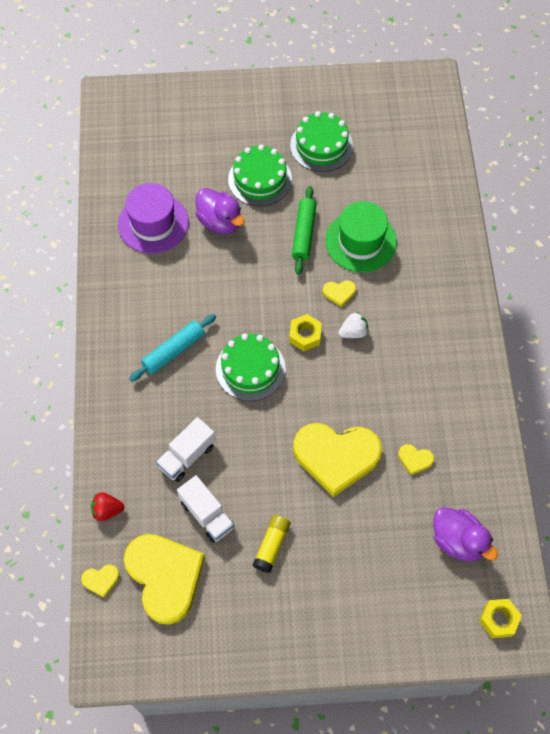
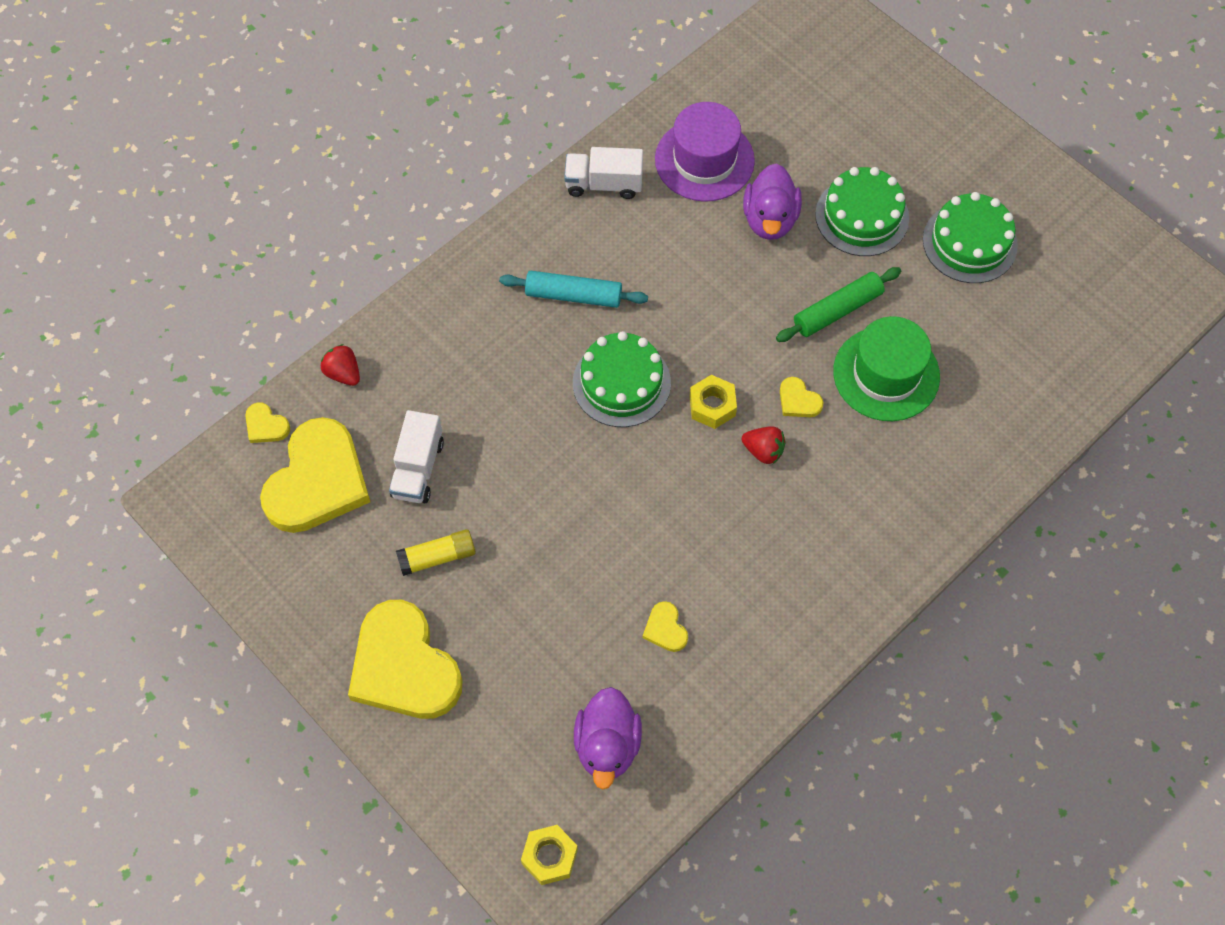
camera: 50 degrees right, 0 degrees up
white truck [156,417,216,482] -> white truck moved to [564,147,643,199]
yellow heart [293,423,382,497] -> yellow heart moved to [348,600,463,719]
white strawberry [339,312,369,338] -> red strawberry [742,426,786,464]

